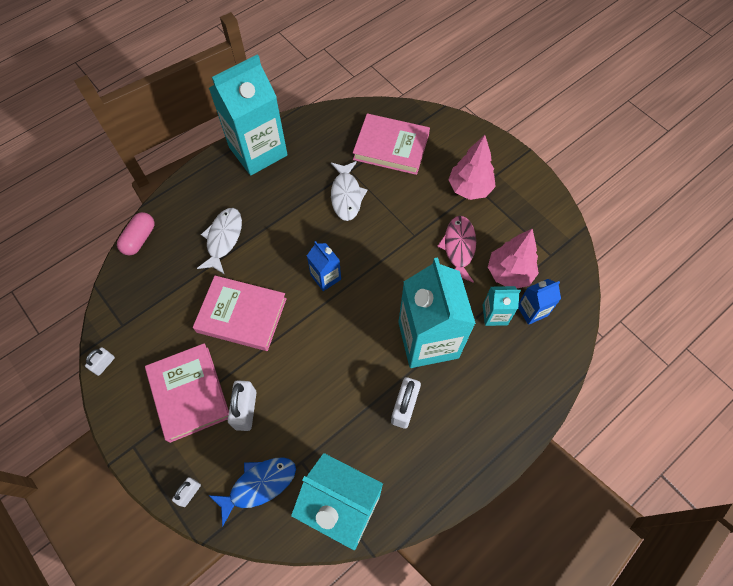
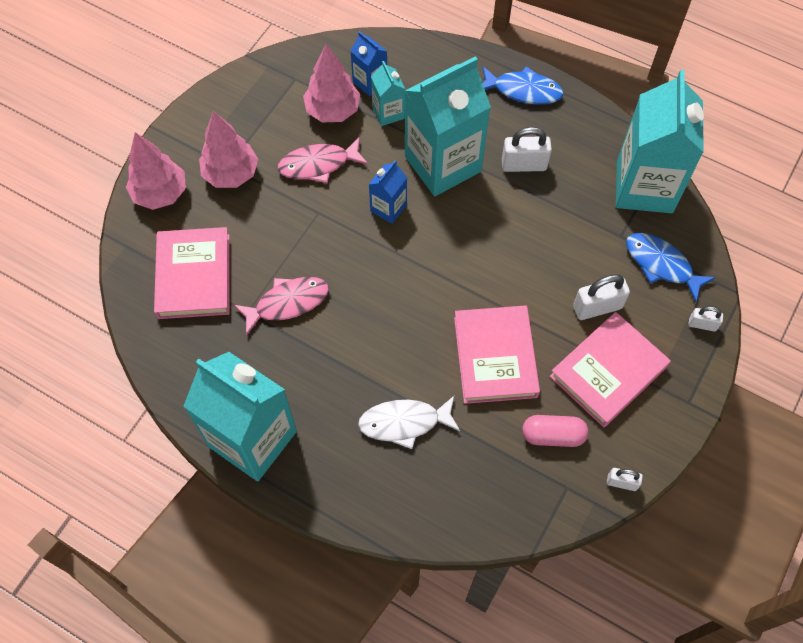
camera: 110 degrees left, 0 degrees up
pink capsule [117,212,155,255] -> pink capsule moved to [522,415,589,447]
blue carton [307,241,341,291] -> blue carton moved to [368,160,407,224]
white fish [331,161,368,221] -> pink fish [234,277,329,336]
none -> pink tree [126,132,186,210]
none -> blue fish [483,66,564,105]

